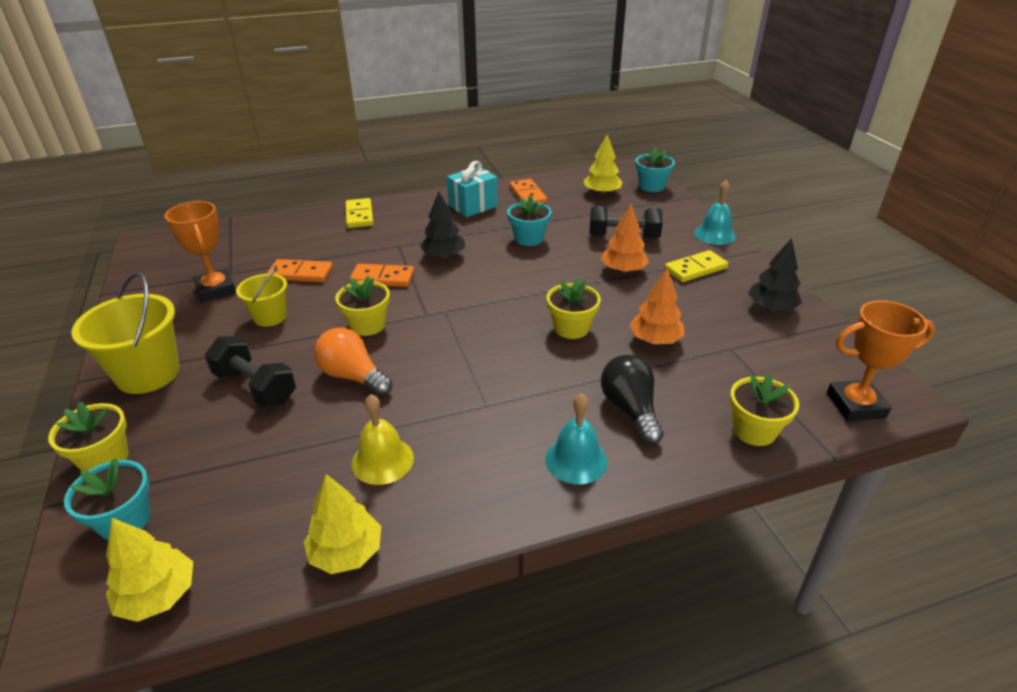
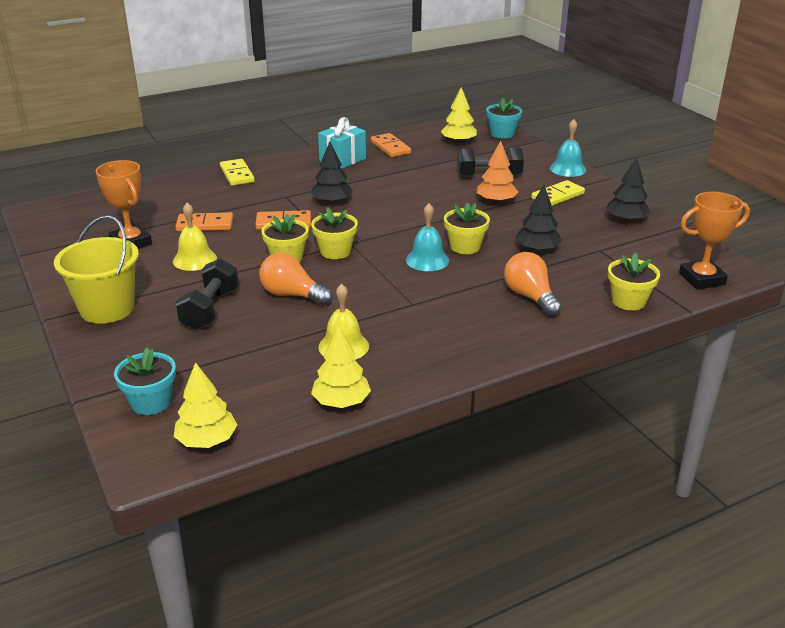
camera: 10 degrees left, 5 degrees down
yellow flower pot [48,402,129,471] -> yellow flower pot moved to [311,207,358,259]
black dumbbell [205,336,296,408] -> black dumbbell turned 75 degrees clockwise [175,258,239,330]
yellow bucket [236,266,287,327] -> yellow bell [173,203,217,271]
turquoise flower pot [507,195,552,246] -> none
turquoise bell [545,393,607,484] -> turquoise bell moved to [406,203,449,271]
black light bulb [601,355,664,445] -> orange light bulb [504,252,562,317]
orange tree [630,269,685,344] -> black tree [515,185,562,252]

